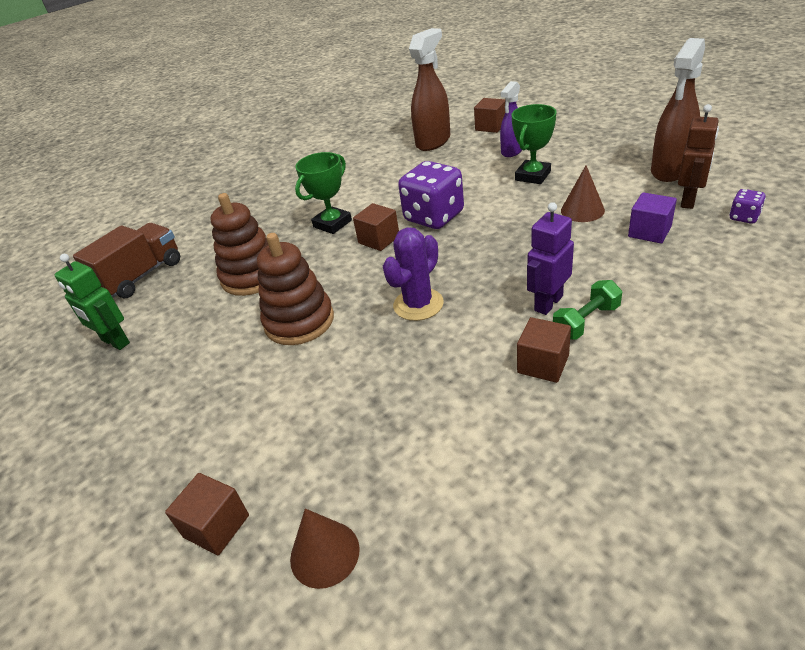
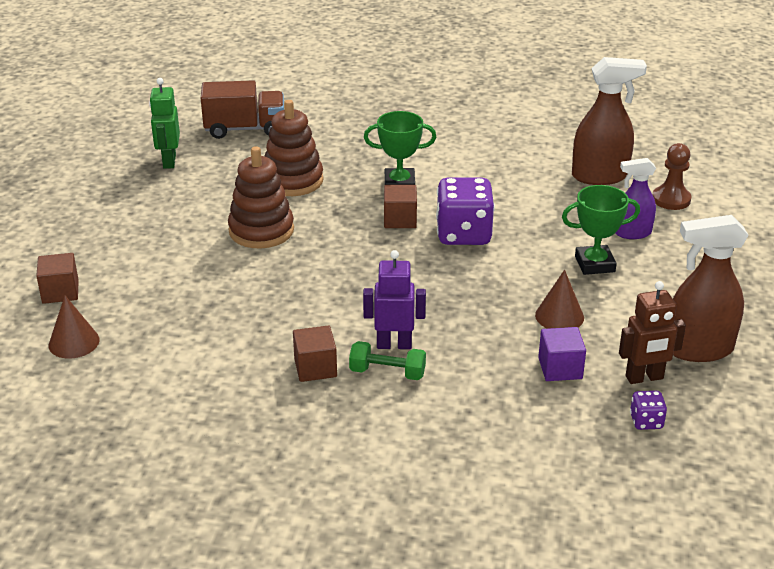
camera: 45 degrees right, 5 degrees down
purple cactus [383,228,444,321] -> none
brown cube [474,98,505,133] -> brown pawn [653,143,692,210]

